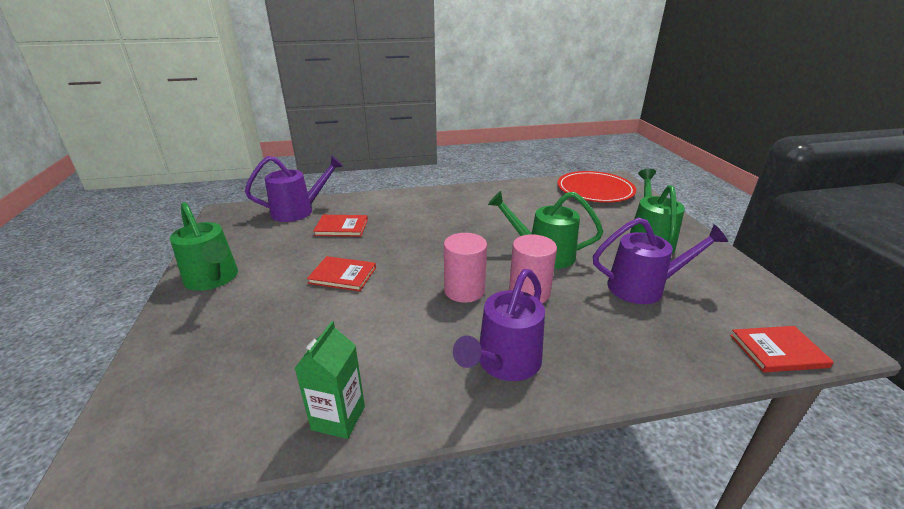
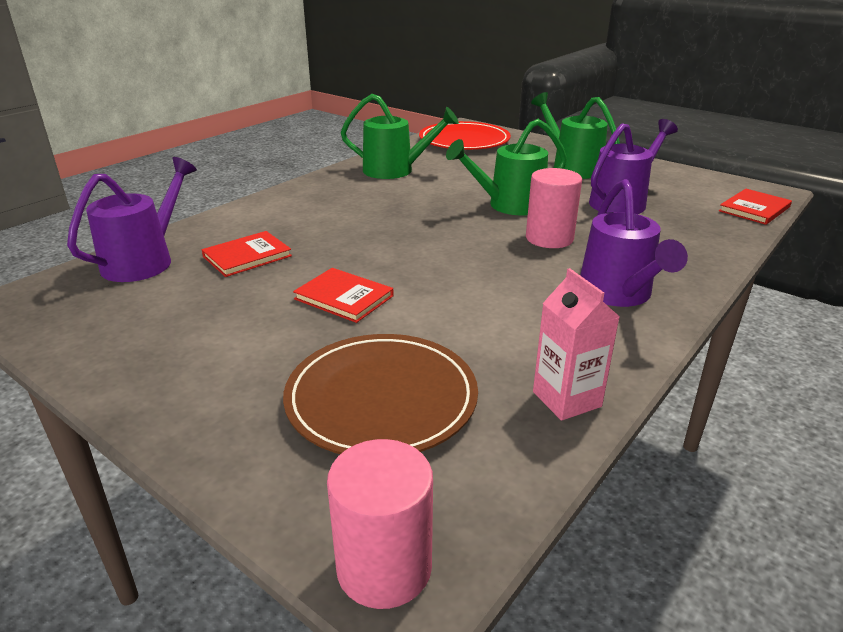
camera: 40 degrees left, 0 degrees up
green watering can [170,202,238,291] -> green watering can moved to [341,94,459,179]
green carton [294,321,365,439] -> pink carton [533,268,620,421]
red book [307,256,376,292] -> red book turned 60 degrees clockwise [293,268,394,323]
pink cylinder [444,233,487,303] -> pink cylinder moved to [327,439,433,609]
none -> brown plate [283,334,478,454]

